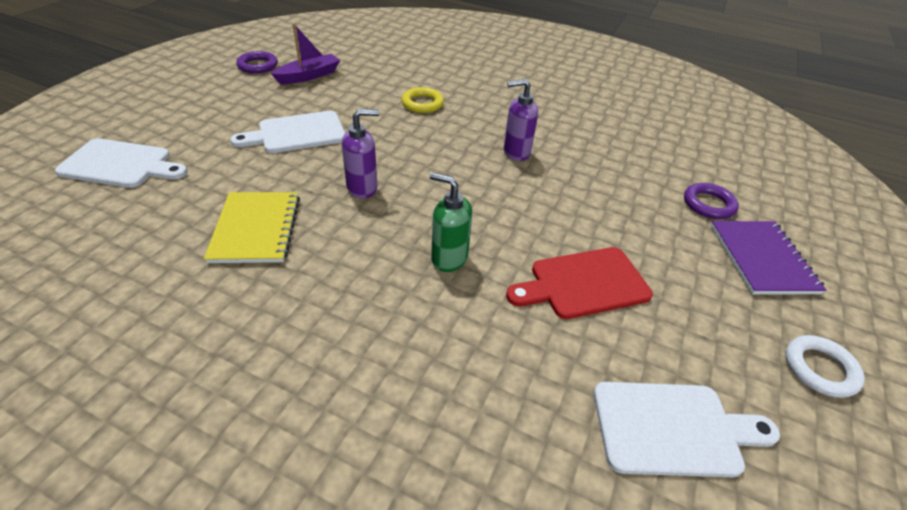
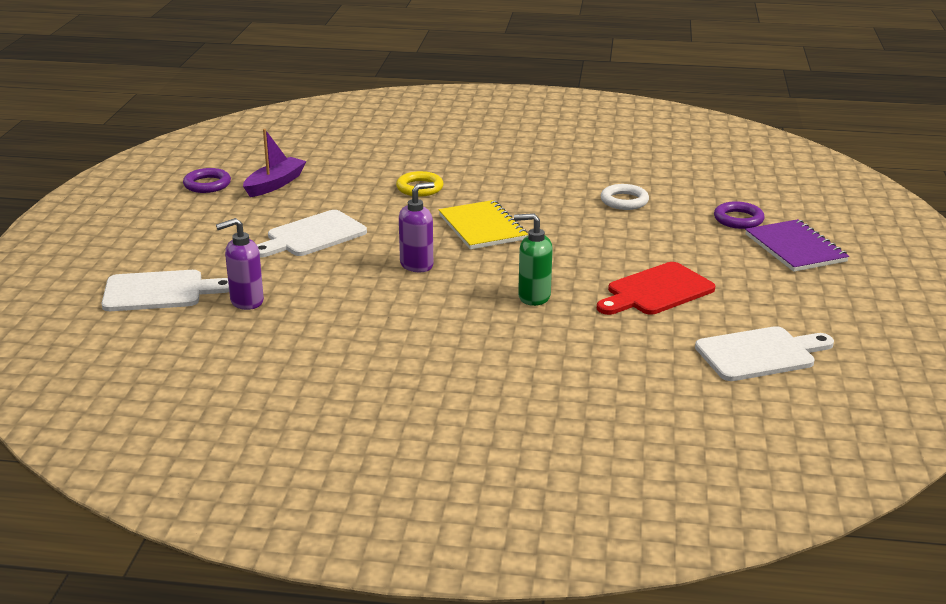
camera: 15 degrees left, 15 degrees down
yellow notebook [204,192,300,263] -> yellow notebook moved to [439,200,528,250]
purple soap dispenser [504,79,538,161] -> purple soap dispenser moved to [216,218,264,310]
white ring [786,335,865,398] -> white ring moved to [601,184,649,210]

